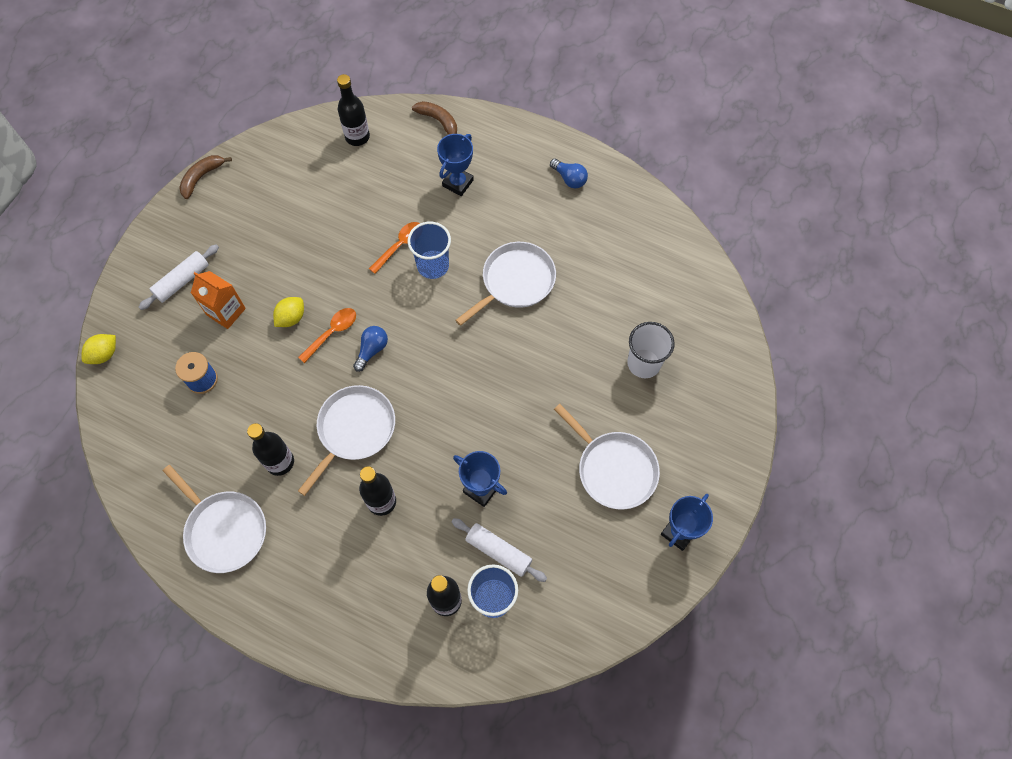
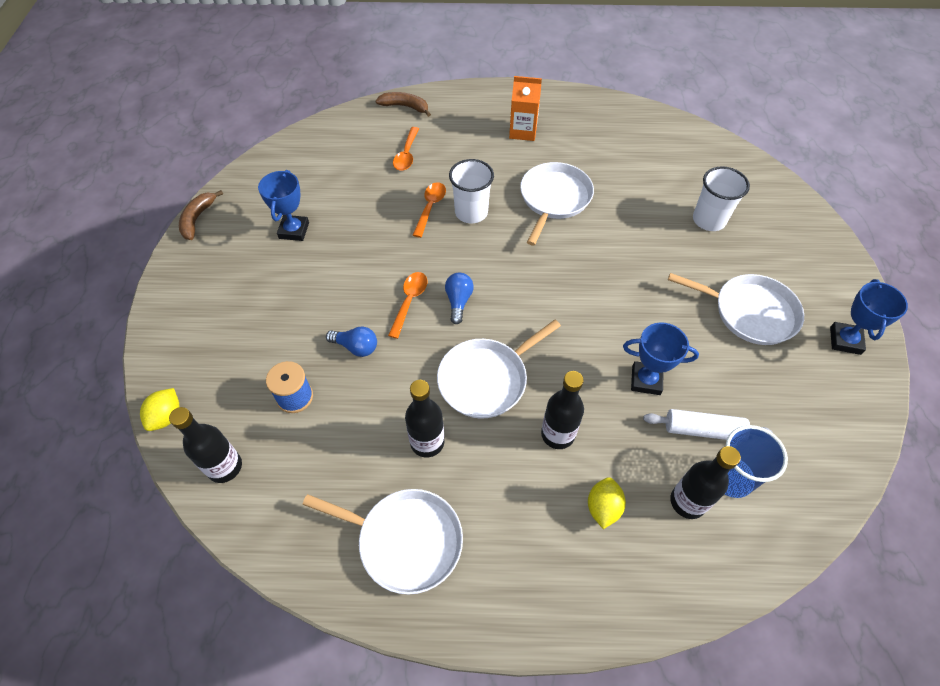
camera: 25 degrees left, 10 degrees down
white rolling pin [139,244,219,310] -> none
orange carton [191,271,246,329] -> orange carton moved to [509,76,542,141]
yellow lemon [273,297,304,327] -> yellow lemon moved to [588,477,626,529]
white pan [298,385,395,496] -> white pan turned 135 degrees counterclockwise [437,320,561,419]
black bottle [337,74,370,146] -> black bottle moved to [169,407,242,483]
blue cup [408,222,451,279] -> white cup [449,159,494,223]
blue trophy [437,134,474,196] -> blue trophy moved to [258,170,309,241]
blue light bulb [550,159,588,188] -> blue light bulb moved to [326,326,377,357]
none -> orange spoon [393,127,419,171]

